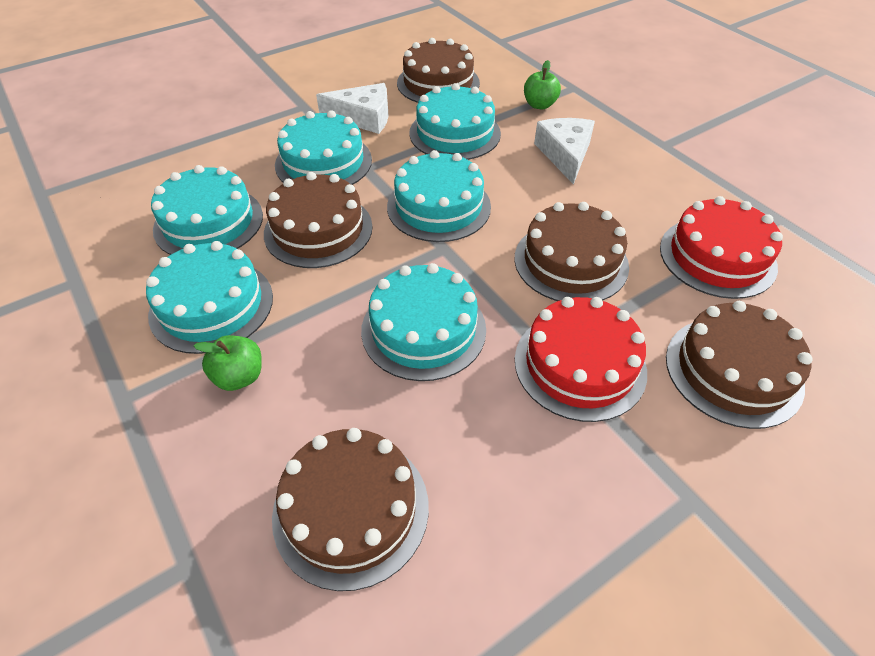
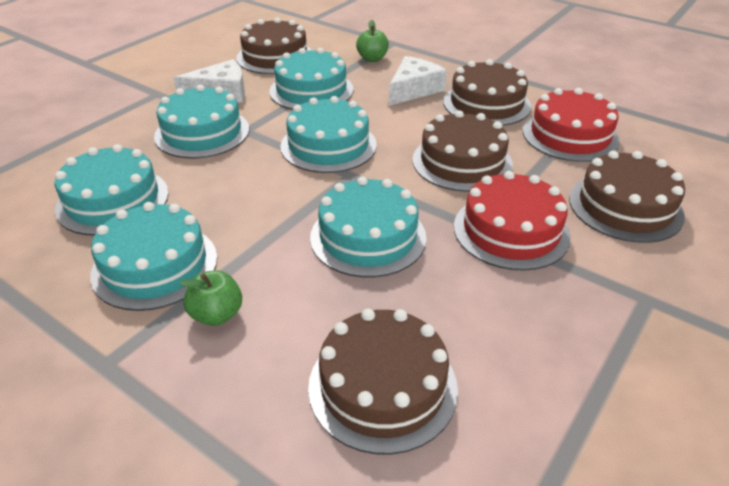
camera: 20 degrees left, 10 degrees down
brown cake [264,172,372,268] -> brown cake moved to [443,59,531,126]
white cheese [534,118,595,184] -> white cheese turned 60 degrees clockwise [389,56,447,106]

